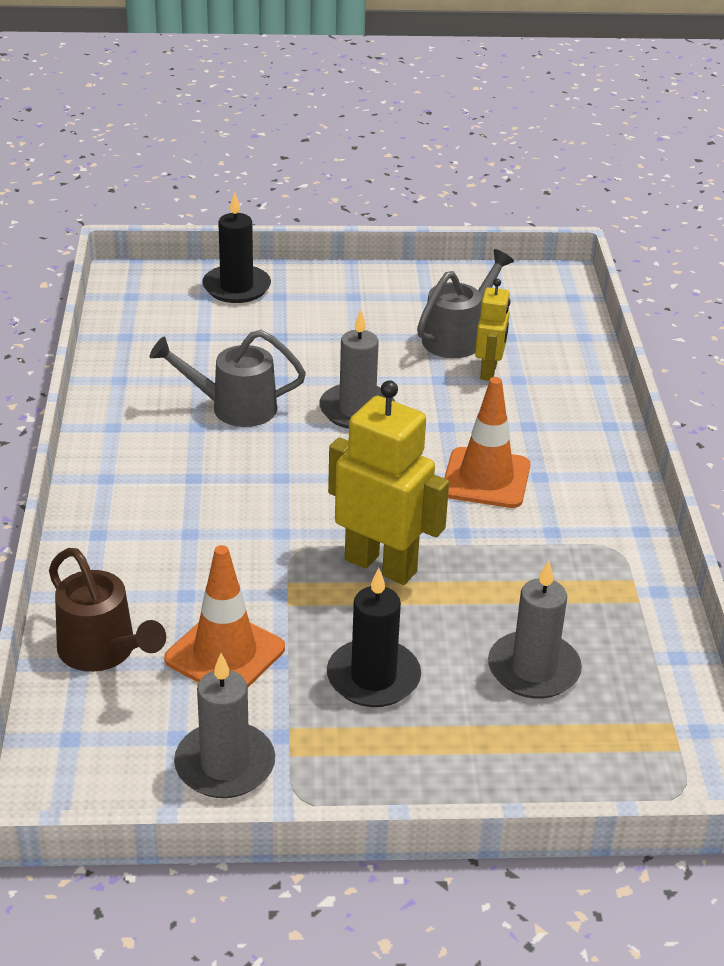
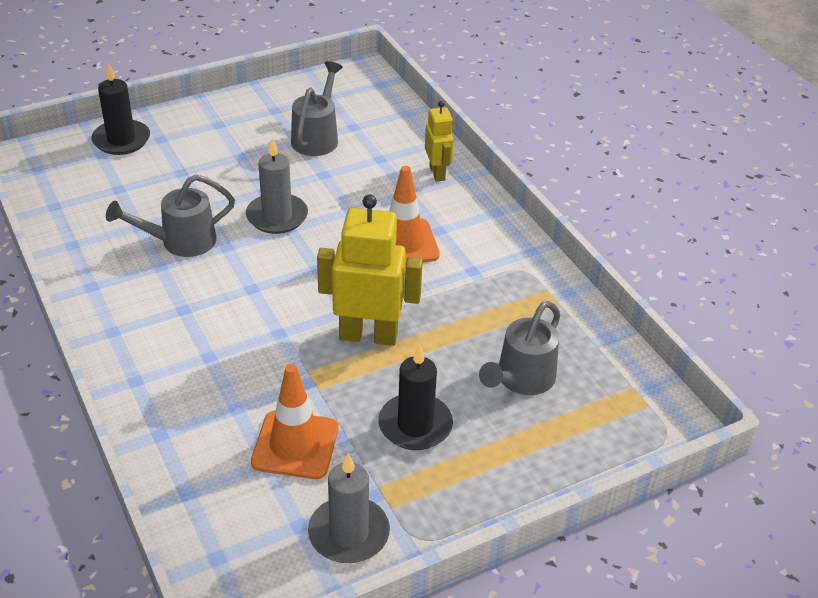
camera: 25 degrees left, 5 degrees up
brown watering can [49,548,166,672] -> none
yellow robot [475,279,510,381] -> yellow robot moved to [425,101,454,182]
grey candle [488,560,582,699] -> grey watering can [479,301,561,395]

